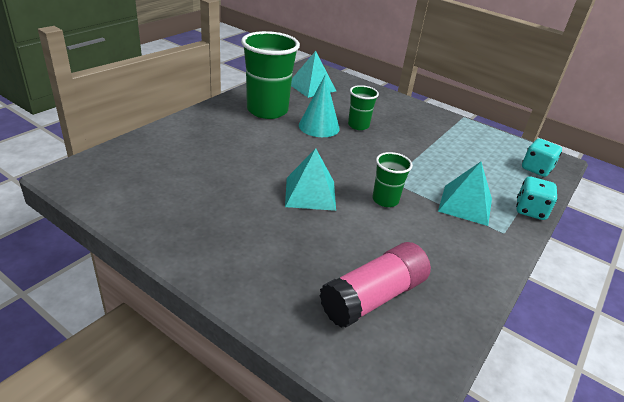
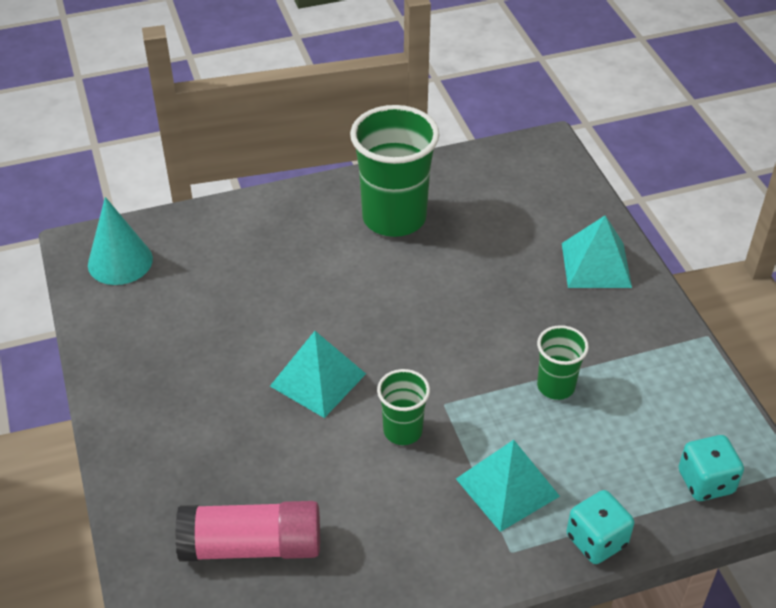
camera: 40 degrees right, 10 degrees up
turquoise pyramid [291,51,336,98] -> turquoise pyramid moved to [562,215,632,288]
turquoise cone [299,74,340,137] -> turquoise cone moved to [88,197,153,285]
green cup [348,85,379,130] -> green cup moved to [537,325,589,400]

